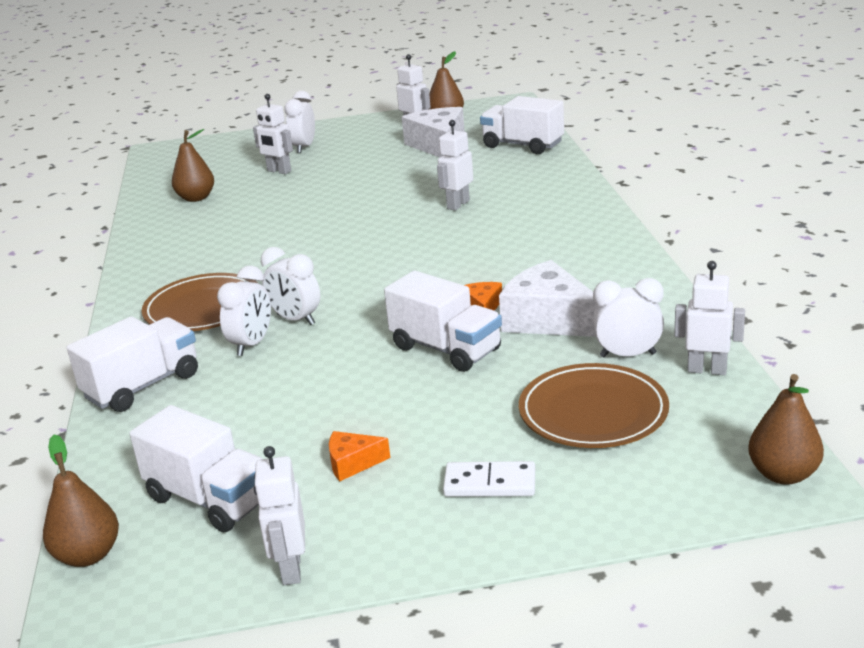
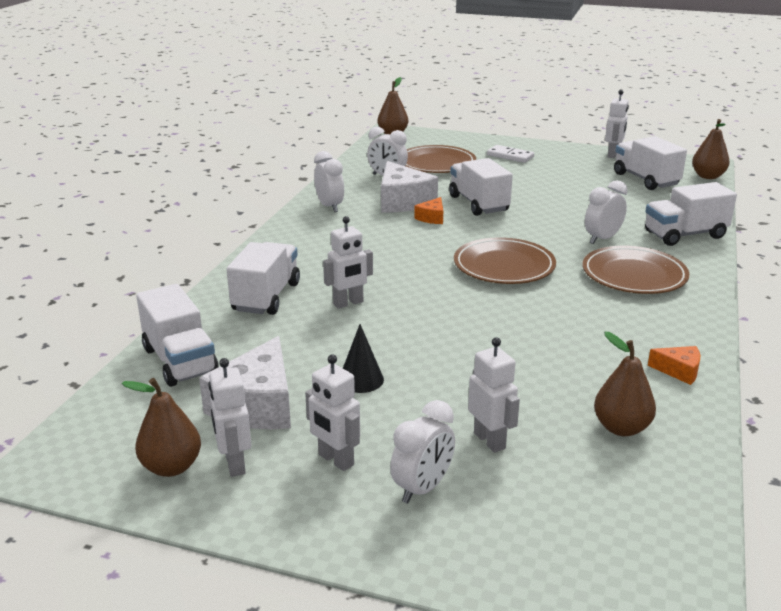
camera: 155 degrees left, 0 degrees up
white clock [261,247,320,325] -> white clock moved to [314,151,344,212]
orange cheese [329,431,390,481] -> orange cheese moved to [648,346,700,385]
white robot [674,261,745,375] -> white robot moved to [305,354,360,471]
none -> white truck [227,242,300,315]
none -> black cone [343,324,384,393]
none -> brown plate [454,237,556,284]

